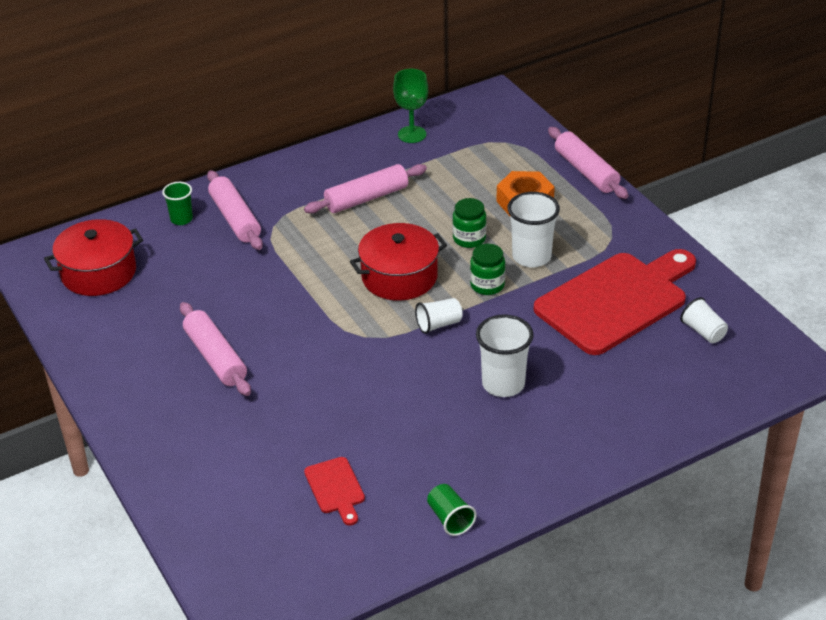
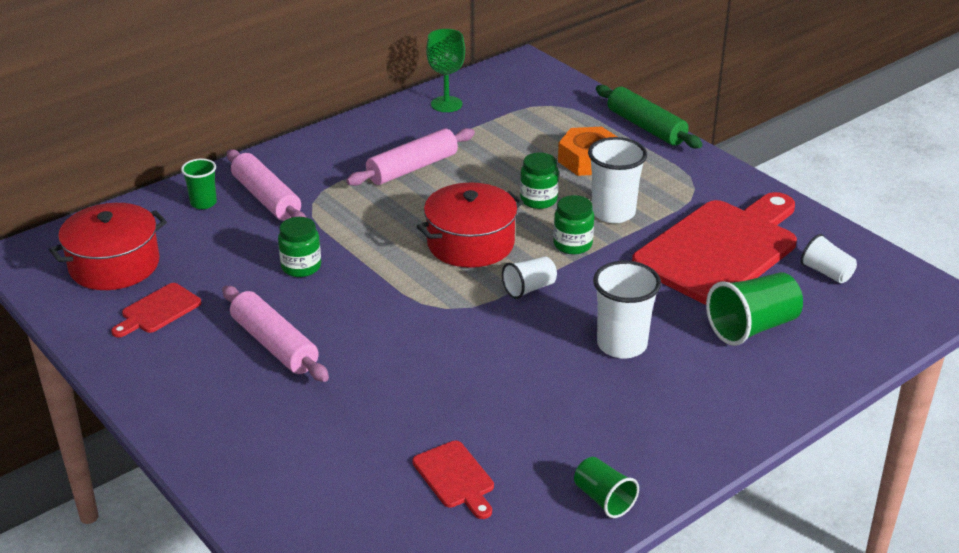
camera: 10 degrees left, 5 degrees down
pink rolling pin [548,127,628,199] -> green rolling pin [596,85,703,148]
none -> red cutting board [111,283,201,337]
none -> green jar [278,217,321,277]
none -> green cup [706,272,803,346]

